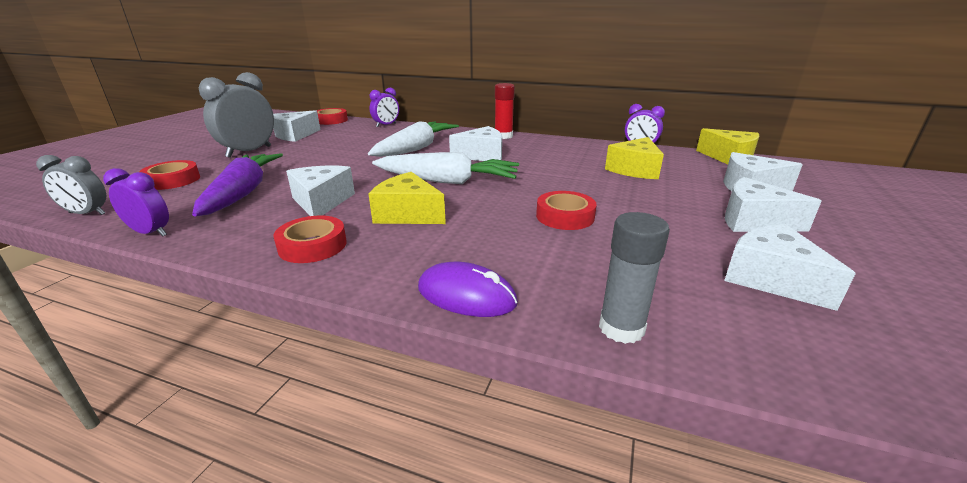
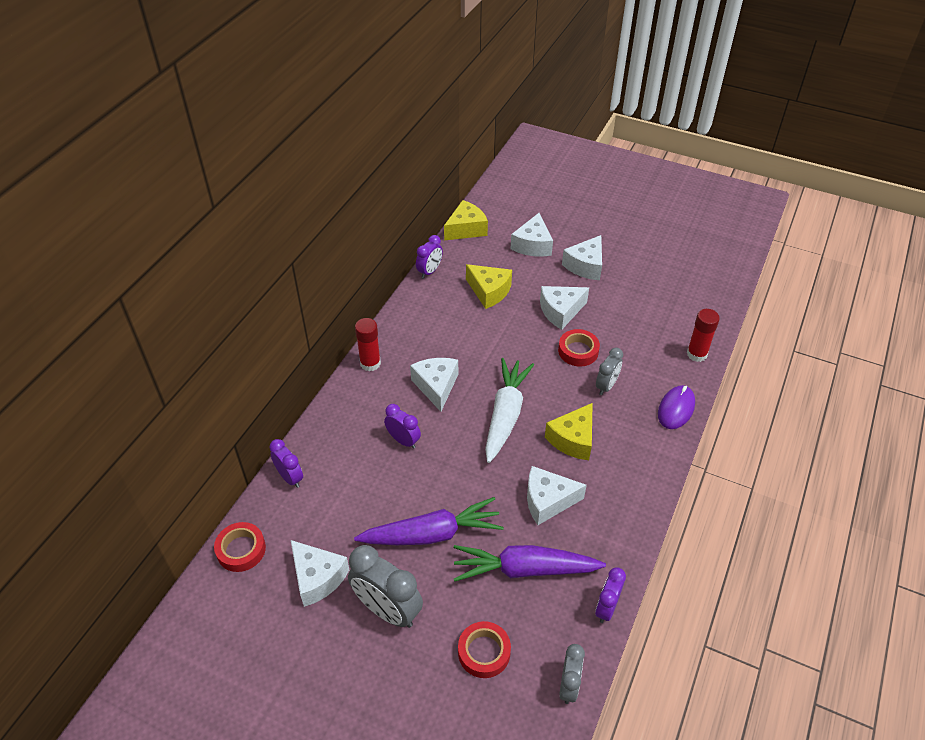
camera: 85 degrees left, 20 degrees up
red tape [273,215,347,263] -> none
white carrot [368,121,459,157] -> purple clock [384,404,421,449]
grey glue stick [599,212,670,344] -> red glue stick [687,309,720,362]
white cheese [724,224,856,311] -> white cheese moved to [540,286,589,330]
none -> purple carrot [354,497,504,545]
none -> grey clock [596,348,623,395]

